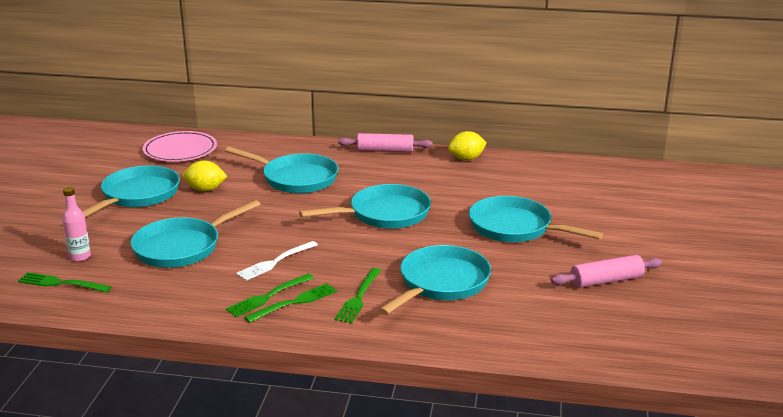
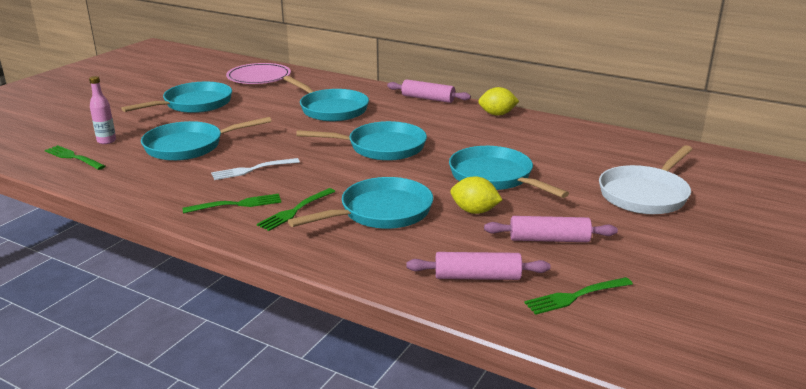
camera: 20 degrees right, 0 degrees up
yellow lemon [183,161,227,191] -> yellow lemon moved to [450,177,502,214]
green fork [226,273,314,317] -> green fork moved to [524,277,633,315]
none -> pink rolling pin [407,252,551,280]
none -> white pan [599,145,693,214]

